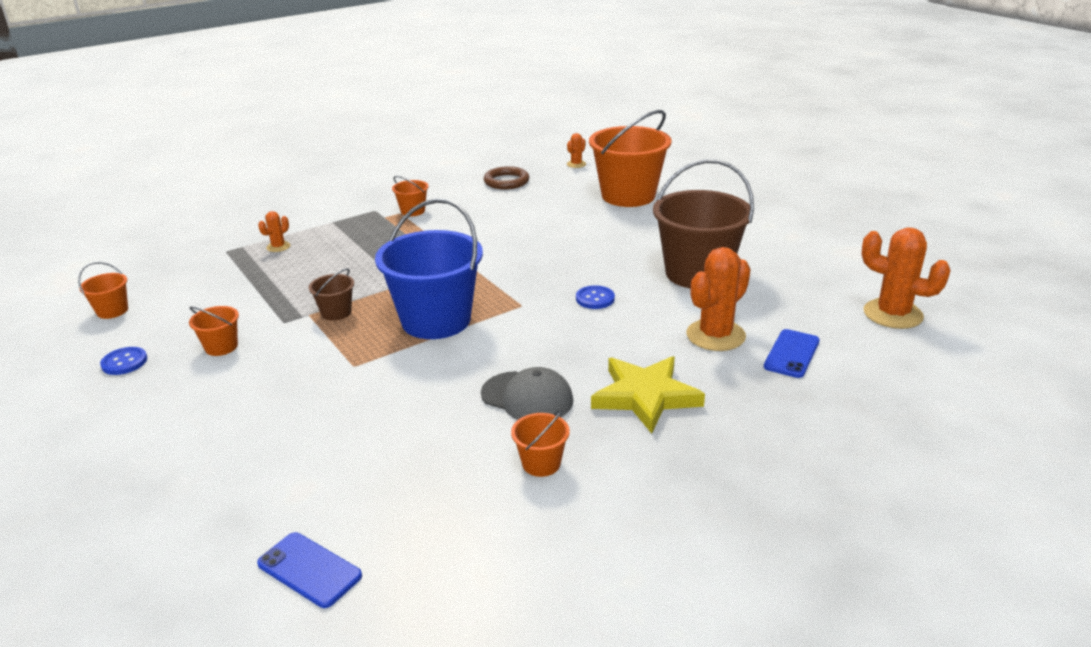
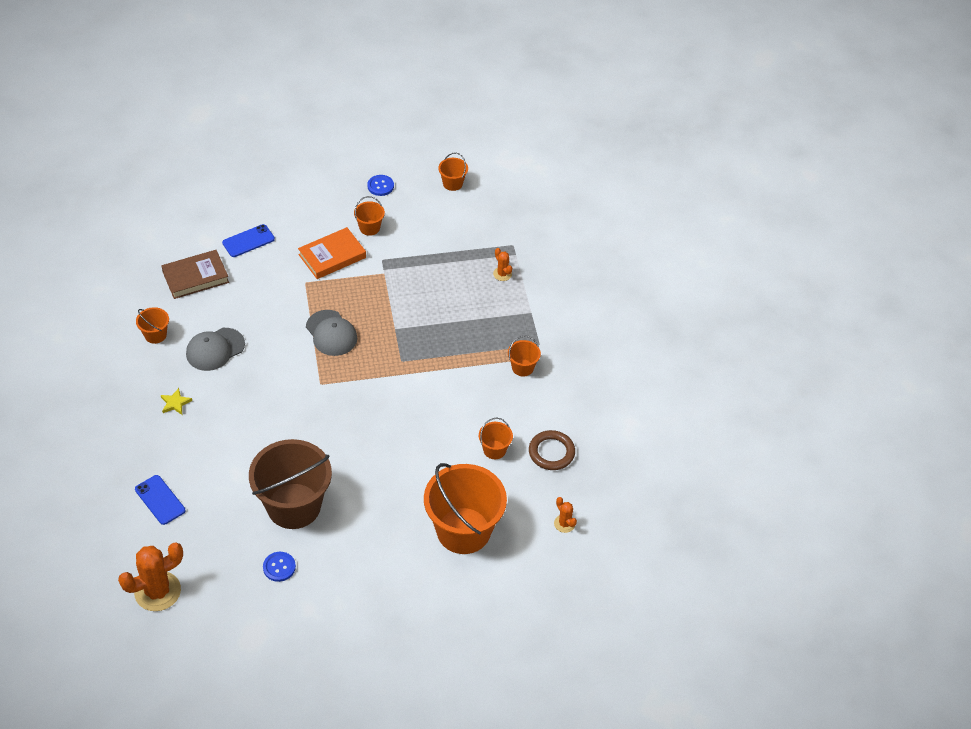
camera: 110 degrees right, 20 degrees up
blue phone [257,532,362,608] -> blue phone moved to [222,224,275,257]
brown bucket [309,268,354,321] -> none
blue bucket [375,199,483,339] -> grey cap [306,310,357,356]
blue button [576,285,615,309] -> blue button moved to [263,552,296,582]
yellow star [591,356,705,434] -> yellow star [161,388,192,415], size x0.44
orange cactus [686,247,751,351] -> none
none -> brown book [161,250,229,299]
none -> orange book [298,227,366,279]
none -> orange bucket [479,418,513,459]

